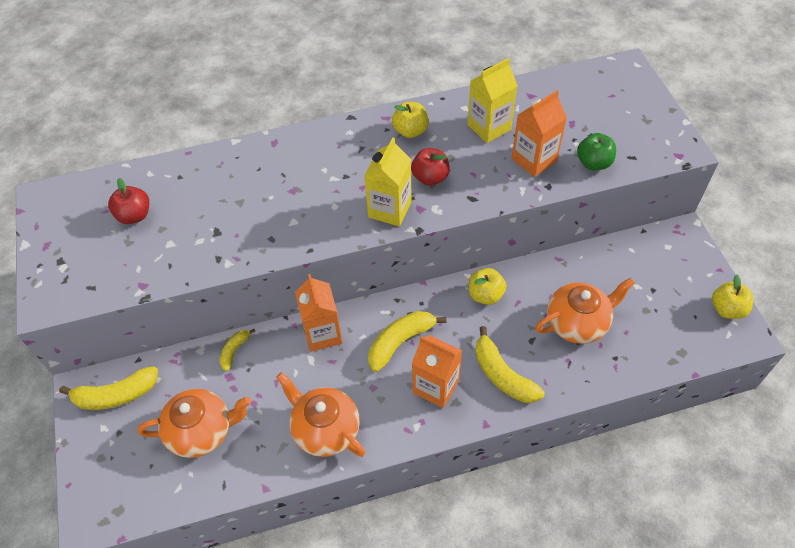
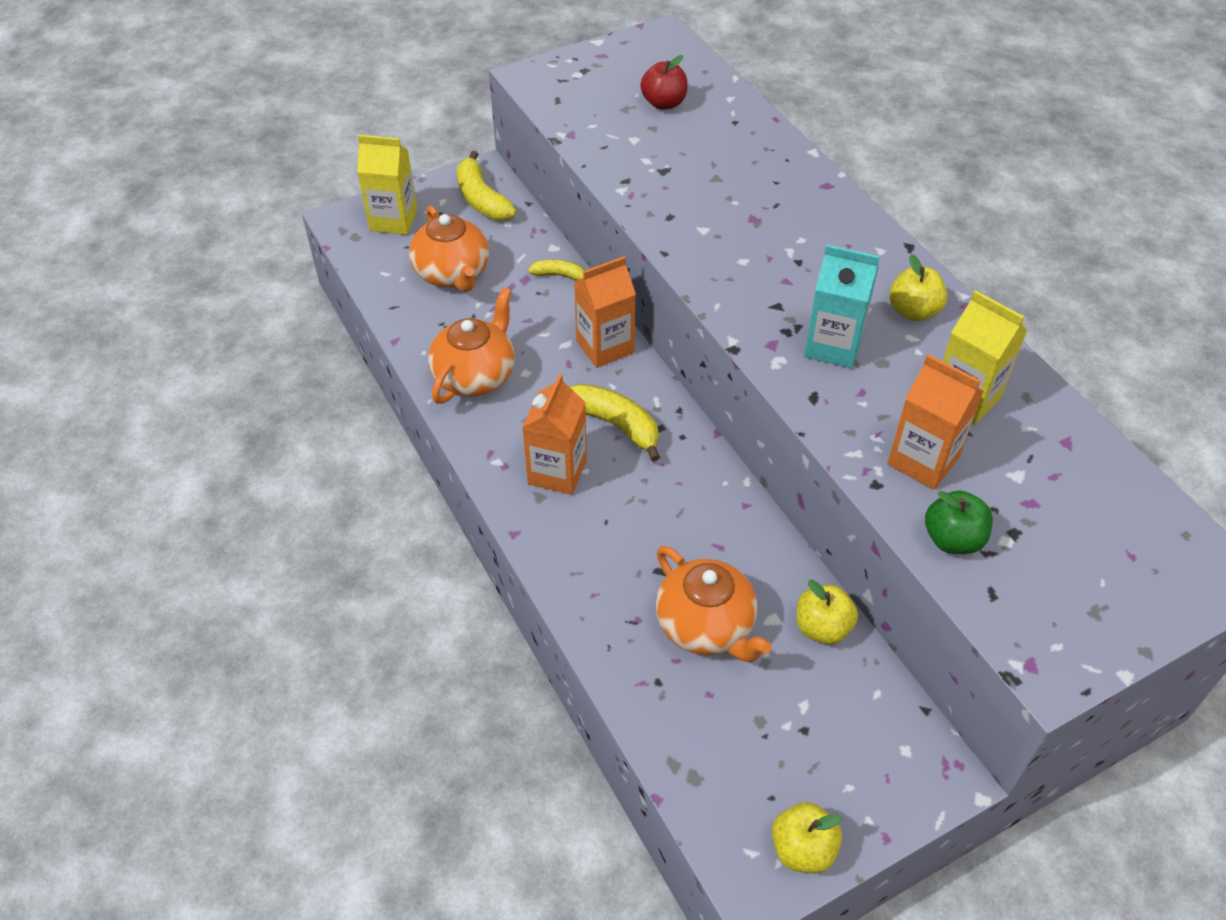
camera: 75 degrees right, 5 degrees down
yellow carton [364,138,412,226] -> yellow carton moved to [357,135,417,235]
red apple [411,148,450,186] -> turquoise carton [804,244,880,368]
yellow apple [469,268,506,305] -> yellow apple moved to [797,580,858,645]
yellow banana [475,326,544,403] -> none

